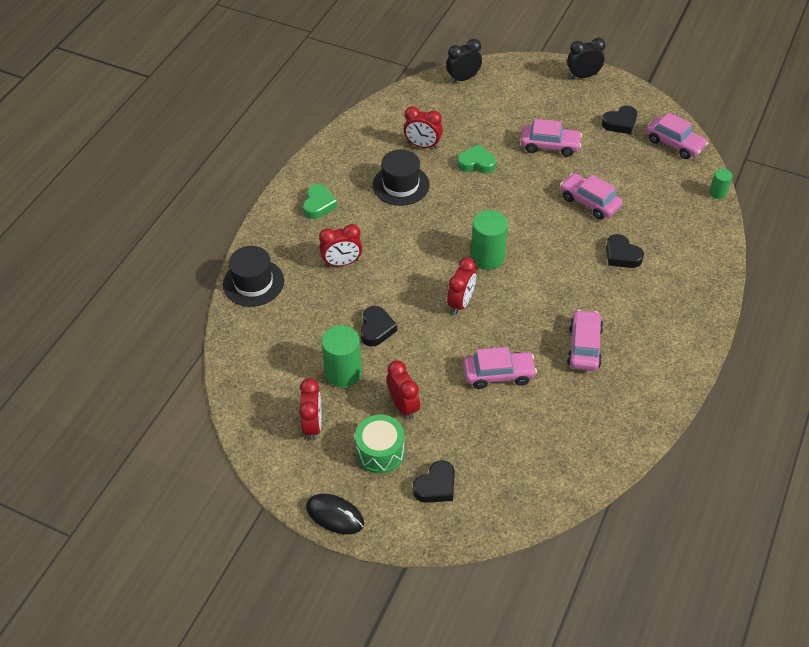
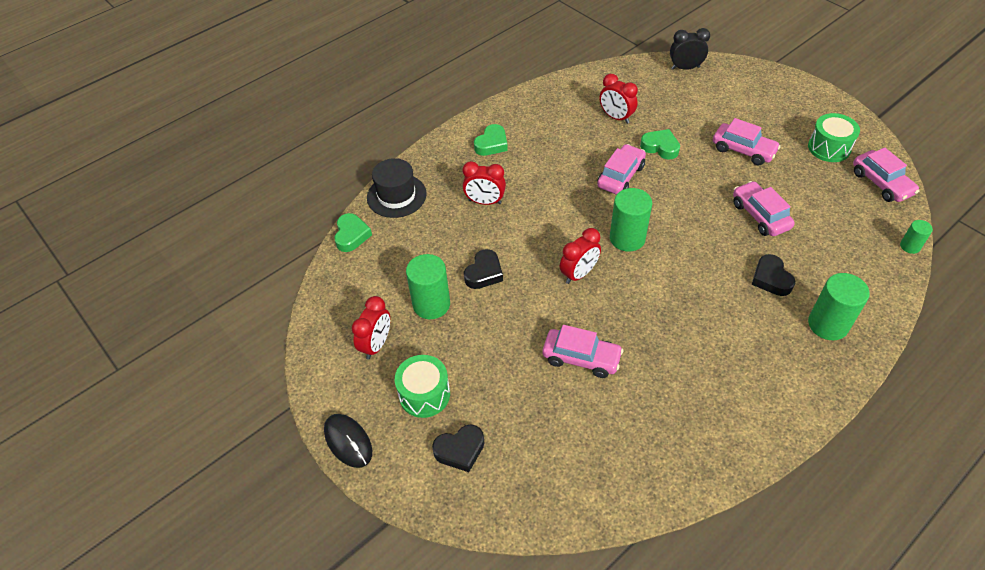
camera: 25 degrees right, 0 degrees up
black hat [373,149,430,206] -> none
red clock [387,360,420,420] -> none
black clock [567,38,605,79] -> none
pink car [567,309,603,371] -> pink car moved to [597,144,646,195]
black heart [602,106,637,134] -> green drum [808,113,860,162]
none -> green heart [334,213,372,252]
none -> green cylinder [808,273,870,340]

